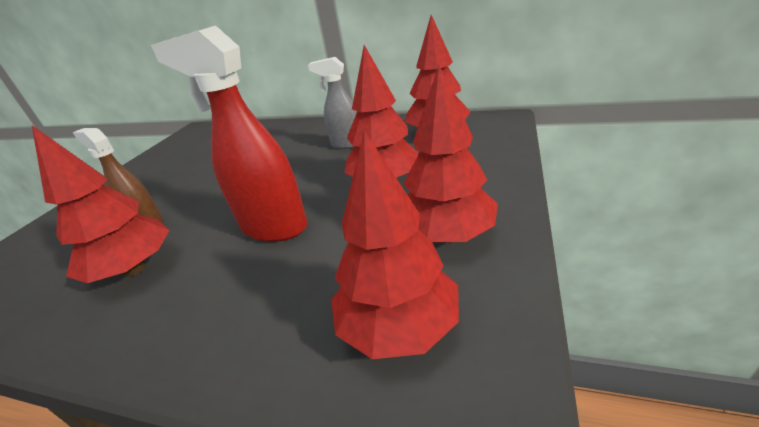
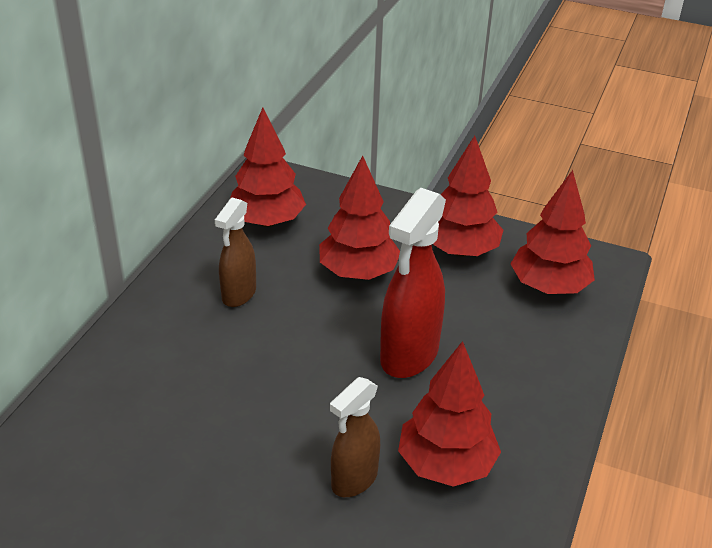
camera: 90 degrees left, 5 degrees up
grey spray bottle [308,57,357,149] -> brown spray bottle [215,198,256,307]

